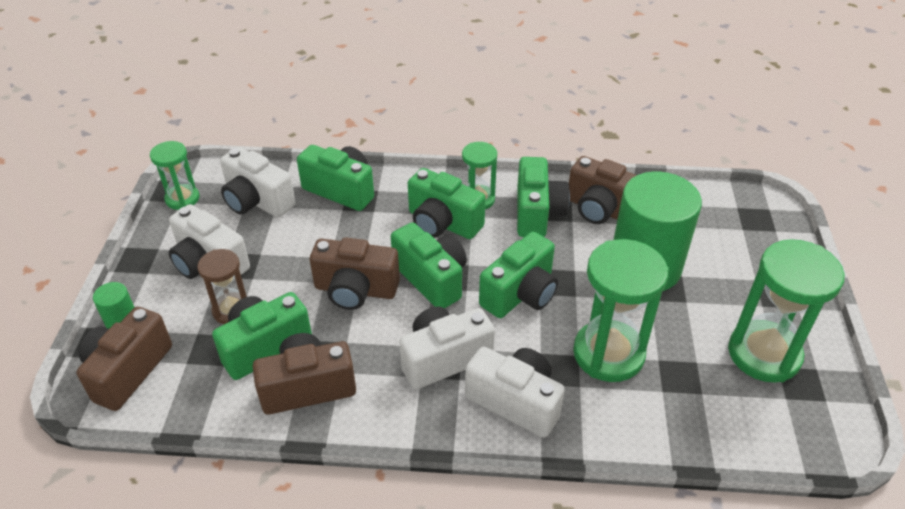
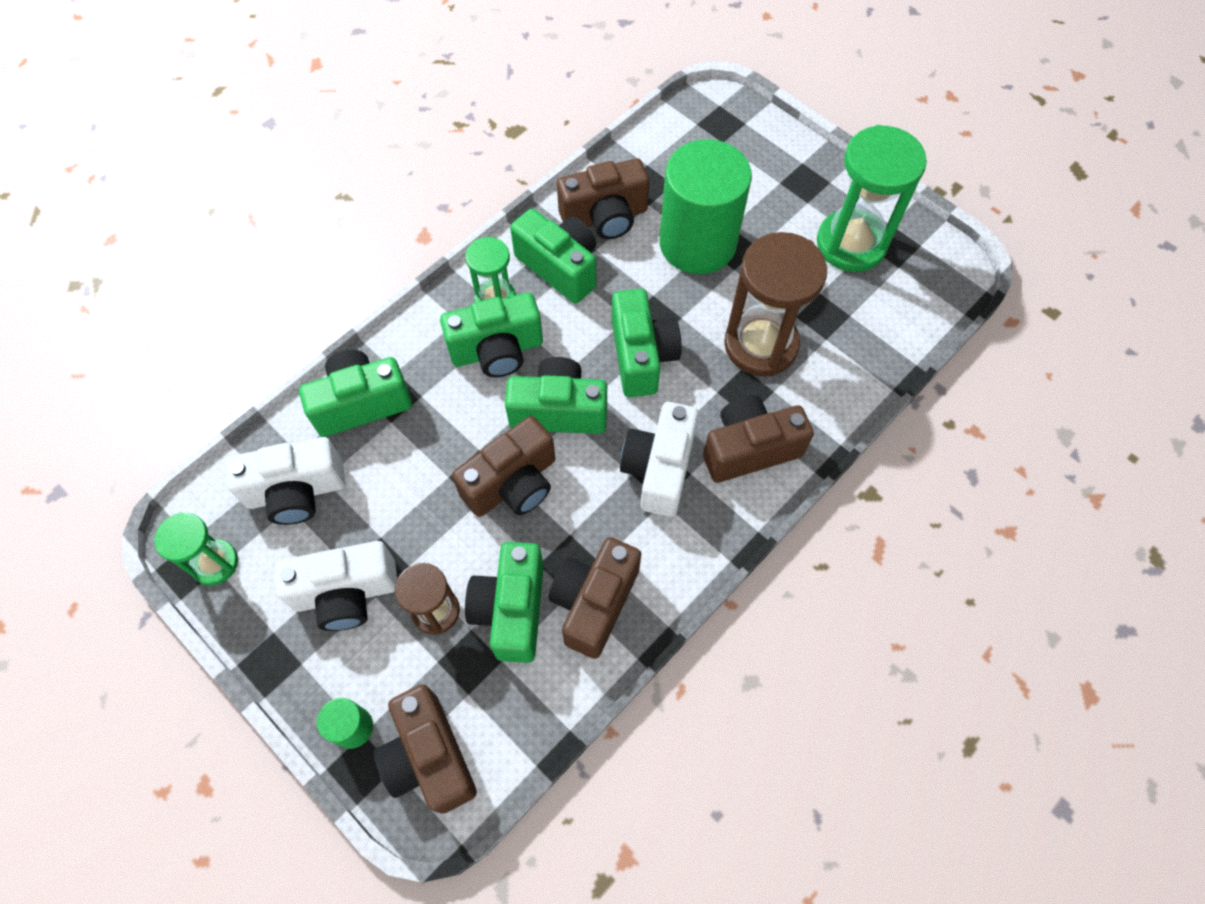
camera: 50 degrees left, 20 degrees up
white camera [465,347,565,438] -> brown camera [703,395,814,483]
green hourglass [573,239,668,382] -> brown hourglass [724,232,827,376]

